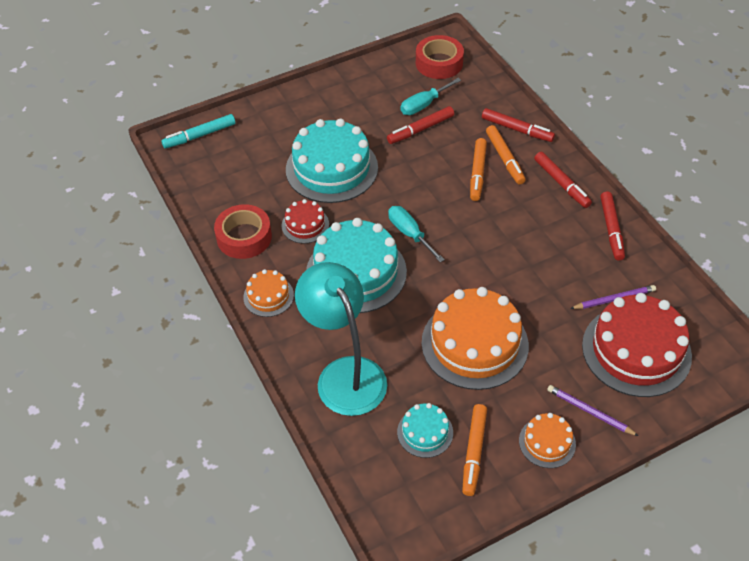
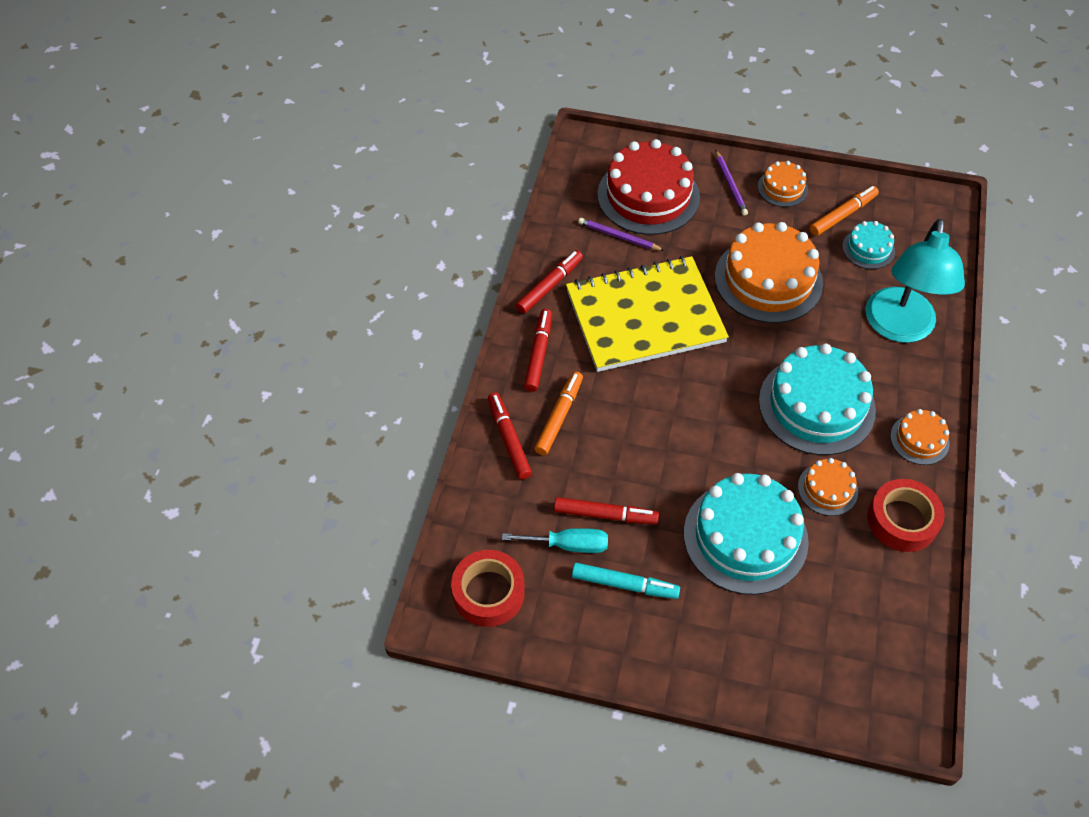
camera: 140 degrees left, 5 degrees up
turquoise marker [161,114,235,149] -> turquoise marker moved to [572,563,680,599]
red cake [282,199,329,244] -> orange cake [798,458,858,516]
turquoise screwdriver [388,206,445,262] -> none
orange marker [470,138,487,201] -> none
none -> yellow notebook [566,256,729,372]

